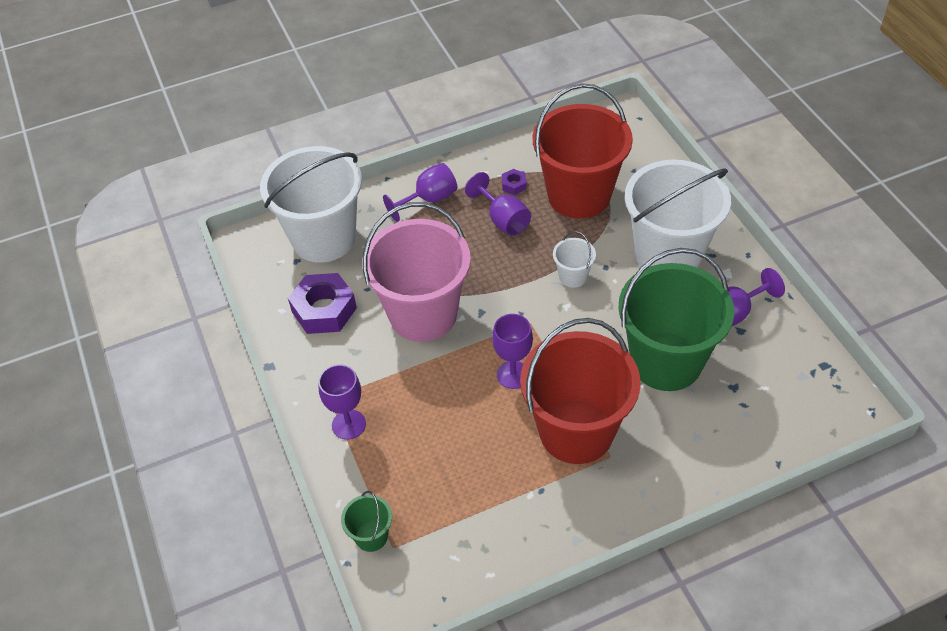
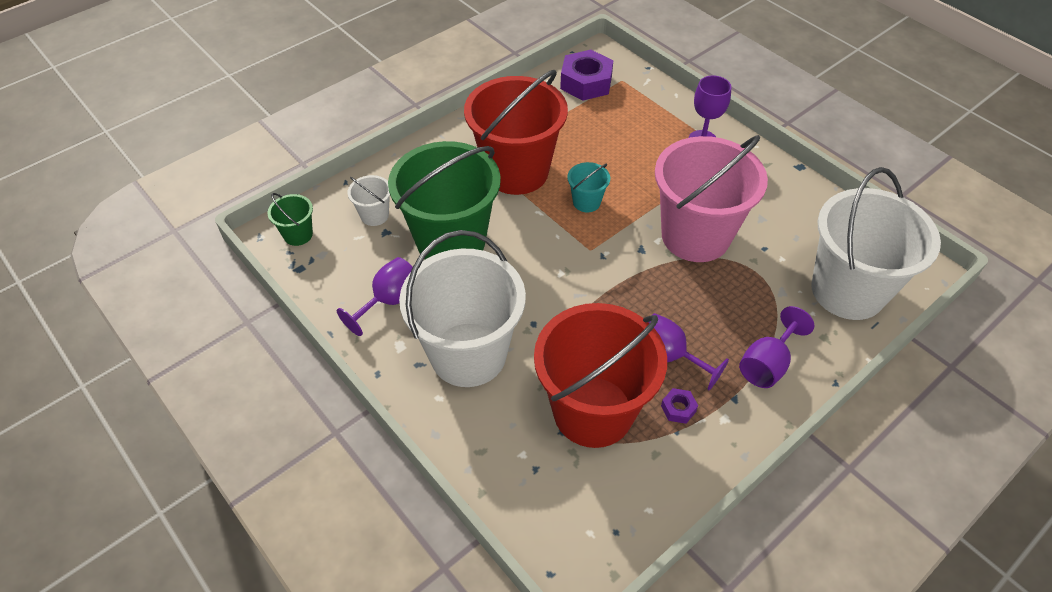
camera: 160 degrees right, 0 degrees up
purple nut [288,273,357,334] -> purple nut moved to [560,50,613,101]
green bucket [341,491,392,552] -> green bucket moved to [267,193,313,246]
purple goblet [492,314,533,389] -> turquoise bucket [567,162,610,212]
white bucket [553,231,596,288] -> white bucket moved to [348,175,390,226]

